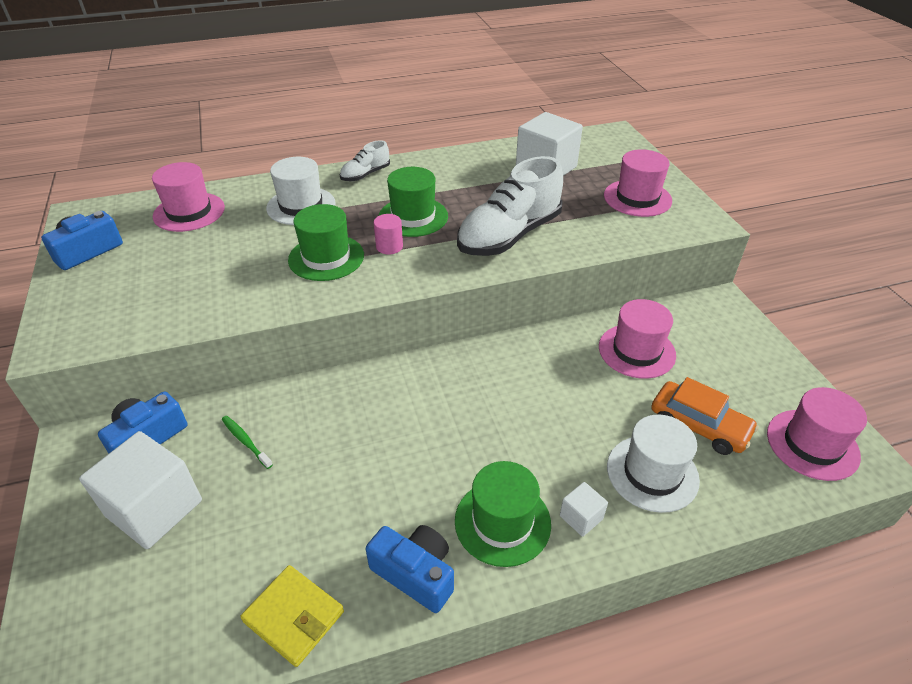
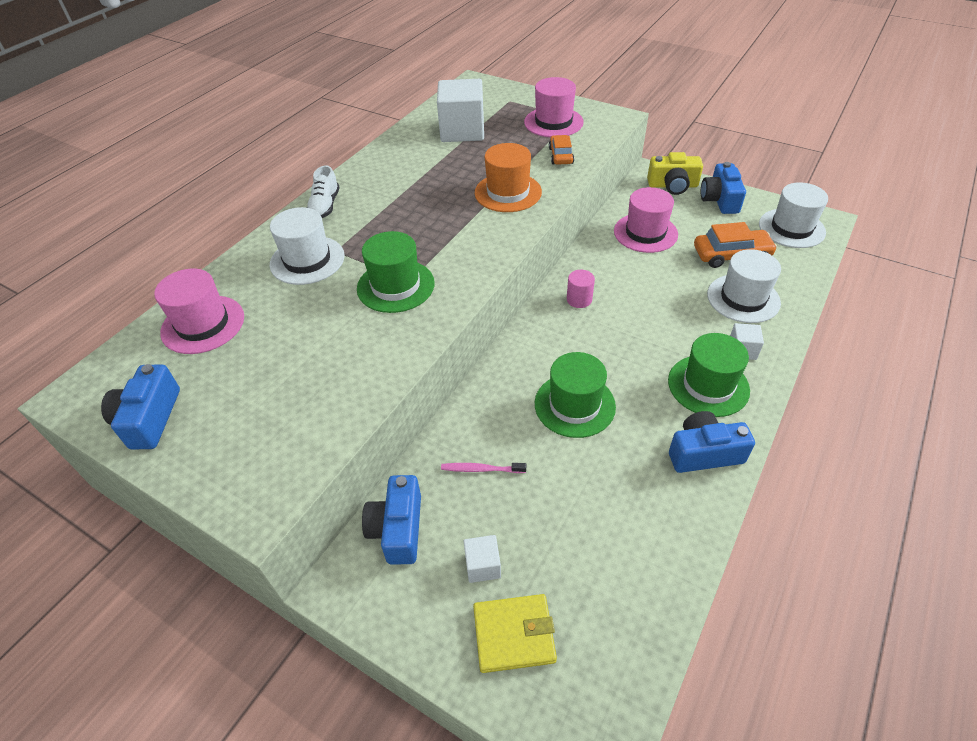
camera: 40 degrees left, 5 degrees up
white cube [79,431,202,549] -> white cube [464,535,501,583], size x0.46
green toothbrush [222,416,273,469] -> pink toothbrush [441,463,526,473]
yellow wallet [240,565,344,667] -> yellow wallet moved to [473,594,557,673]
pink cylinder [374,214,403,255] -> pink cylinder moved to [567,270,595,308]
green hat [379,167,448,237] -> green hat moved to [535,352,616,438]
white shoe [457,156,563,256] -> orange hat [475,143,542,212]
pink hat [767,387,867,481] -> white hat [759,182,828,248]
none -> orange car [549,135,574,165]
none -> yellow camera [647,152,703,195]
none -> blue camera [701,162,746,214]

